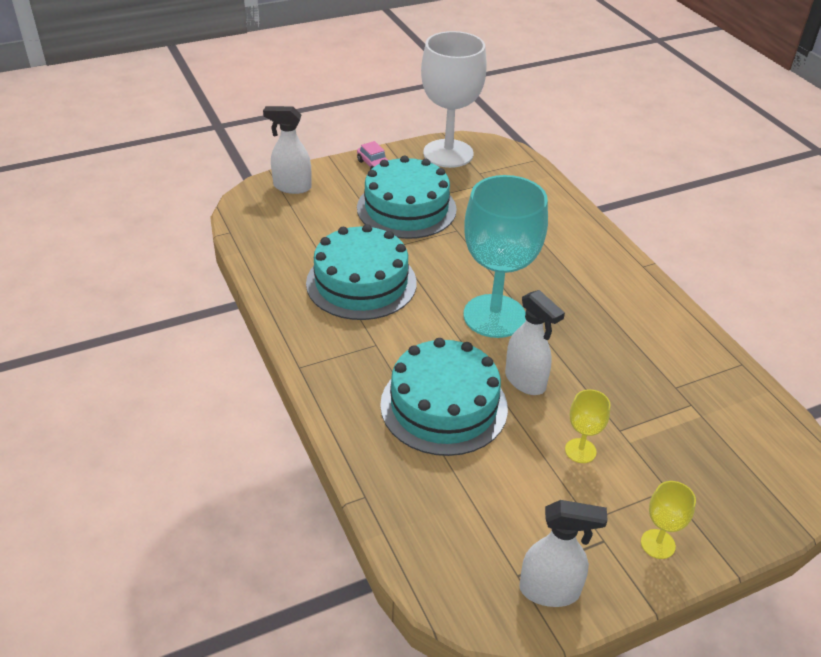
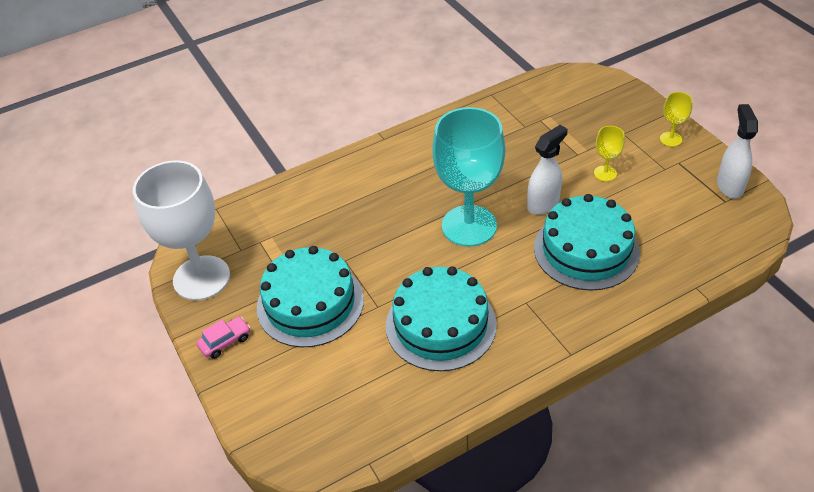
camera: 90 degrees left, 5 degrees up
white spray bottle [263,106,312,194] -> none

